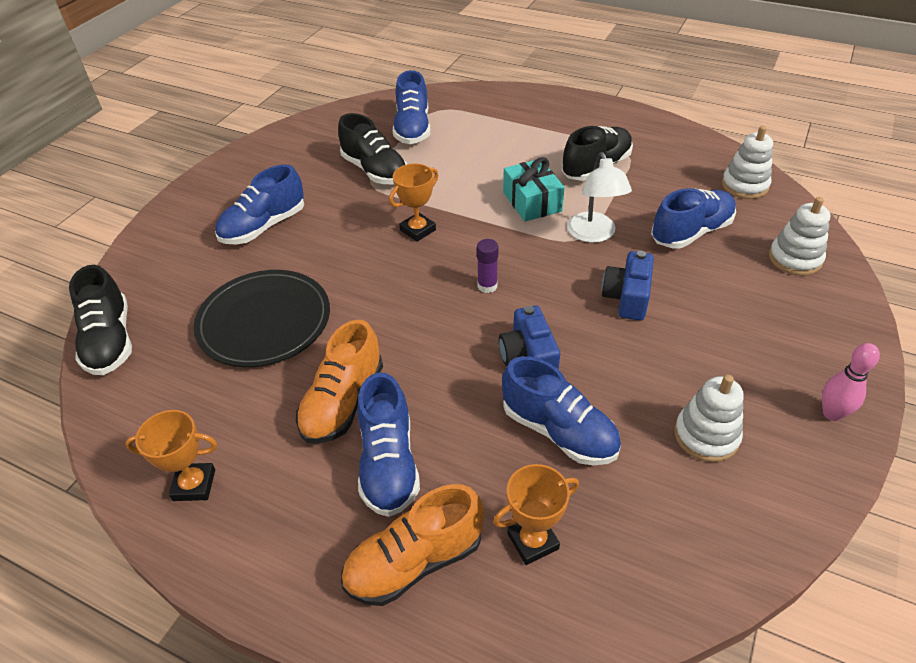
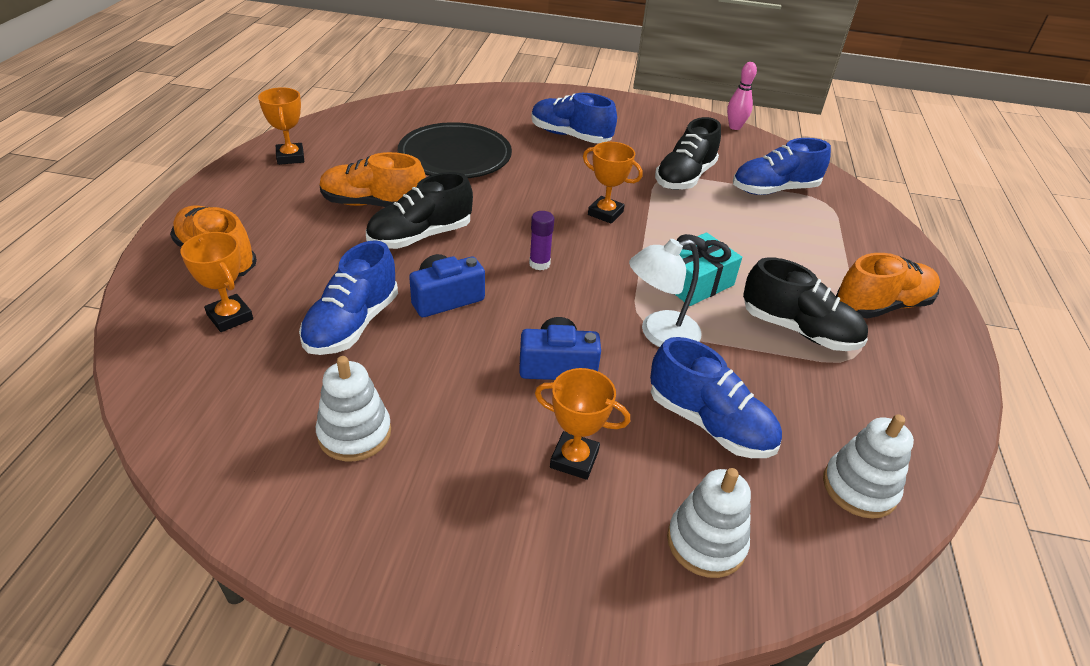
camera: 70 degrees right, 5 degrees down
black shoe [69,265,132,375] -> black shoe moved to [366,172,473,249]
blue shoe [357,373,420,517] -> none
pink bowling pin [822,343,880,421] -> pink bowling pin moved to [727,62,757,130]
none -> orange trophy [535,368,630,480]
none -> orange shoe [836,253,940,319]

